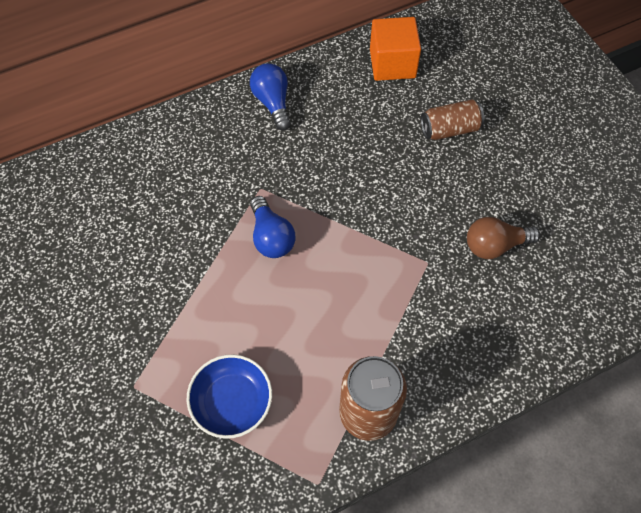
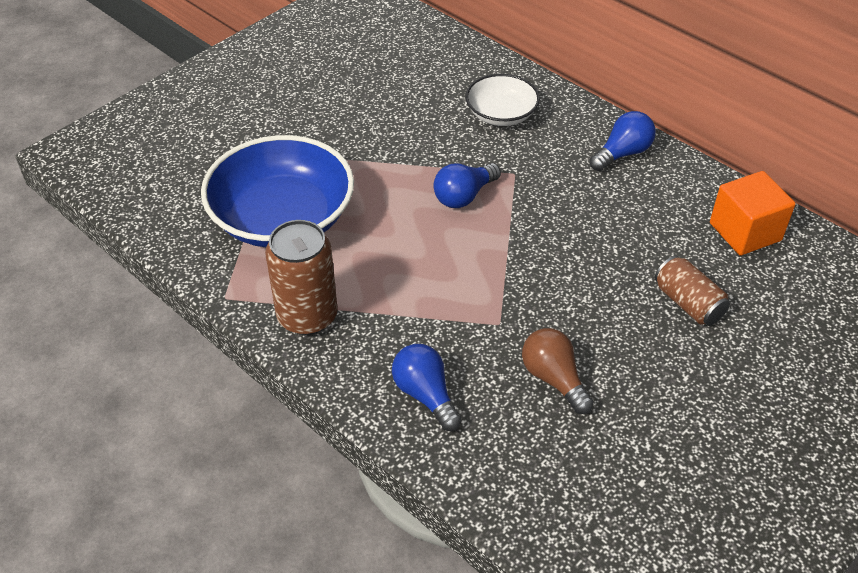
camera: 70 degrees right, 15 degrees down
blue bowl [187,355,272,439] -> blue bowl [201,135,354,247], size x1.82
none -> blue light bulb [392,344,462,431]
none -> white bowl [465,74,540,126]

